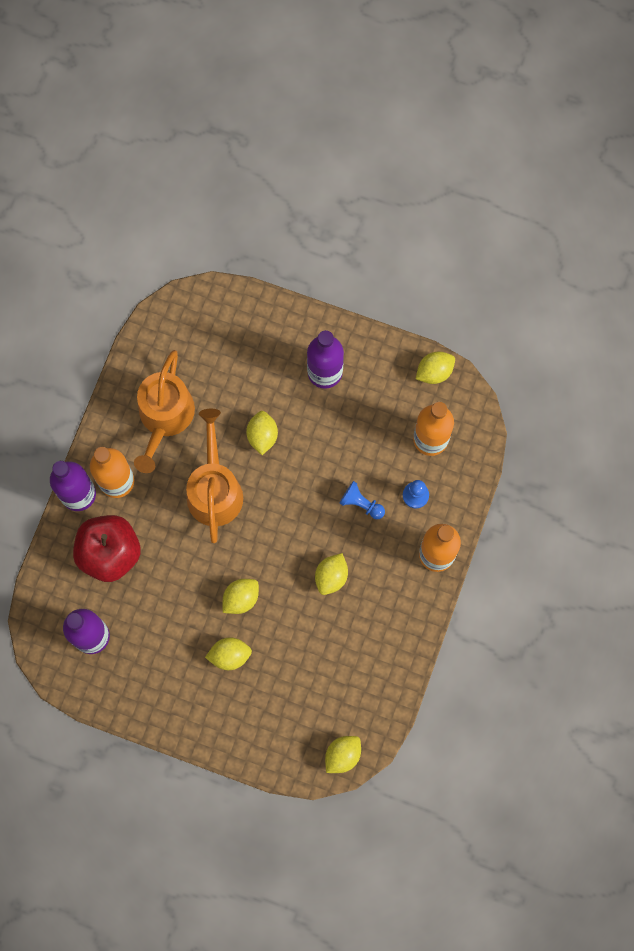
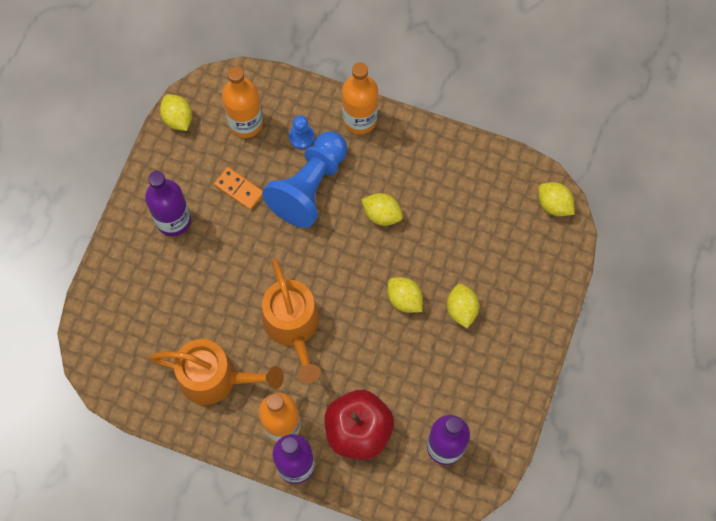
camera: 90 degrees left, 5 degrees down
orange watering can [186,409,243,543] -> orange watering can turned 105 degrees counterclockwise [262,258,321,383]
yellow lemon [246,411,278,455] -> none
blue pawn [339,481,385,519] -> blue pawn [262,131,347,228], size x2.24
none -> orange domino [214,167,263,210]

